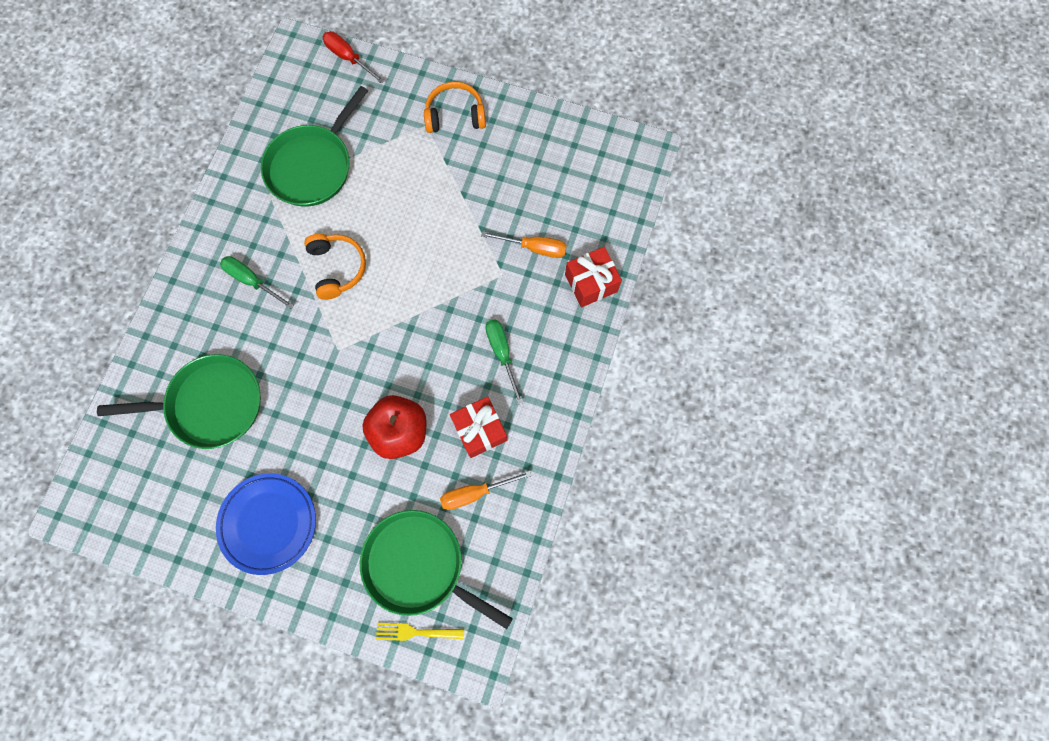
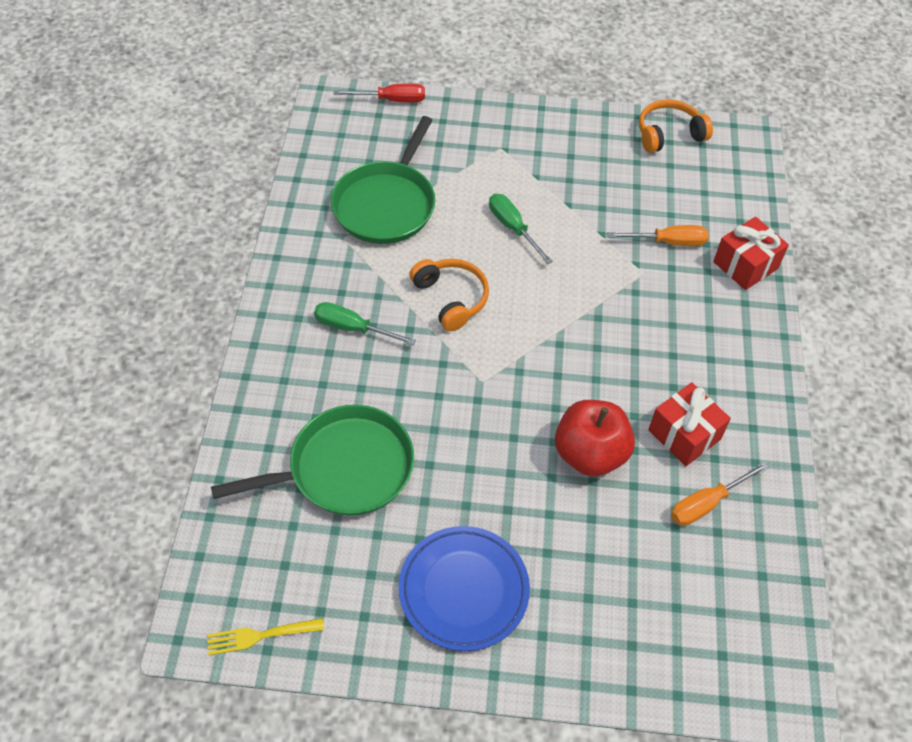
camera: 15 degrees left, 20 degrees down
red screwdriver [323,31,385,84] -> red screwdriver turned 150 degrees clockwise [334,83,425,102]
green pan [360,510,513,629] -> none
yellow fork [376,623,464,641] -> yellow fork moved to [207,618,324,656]
orange headphones [424,82,486,133] -> orange headphones moved to [639,99,713,153]
green screwdriver [485,319,523,405] -> green screwdriver moved to [489,194,553,264]

